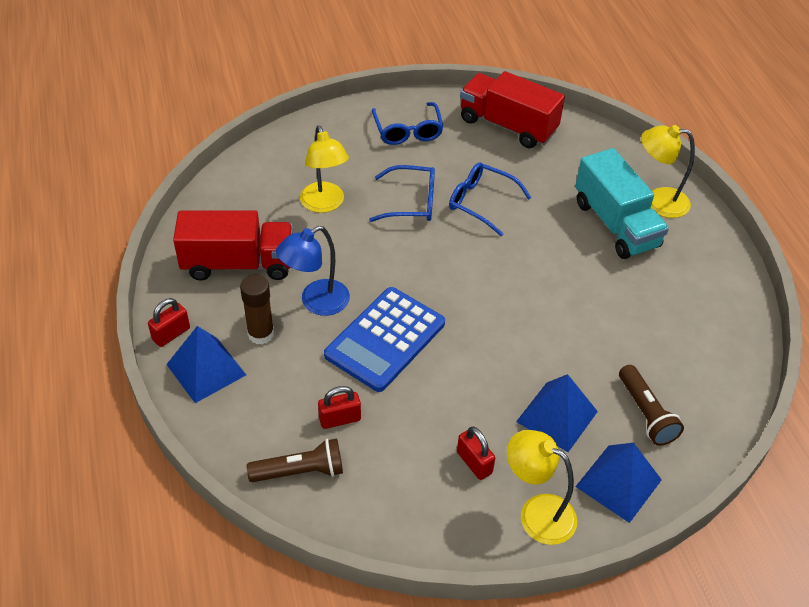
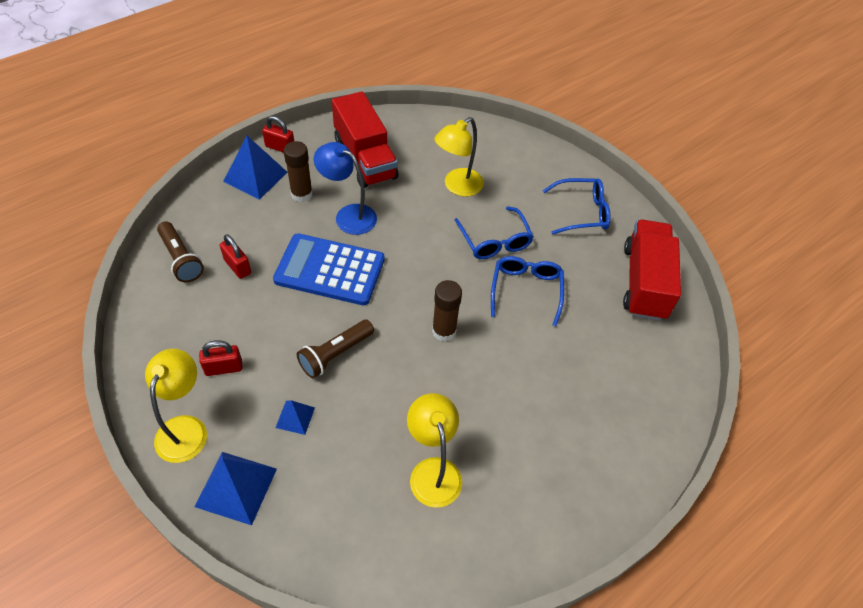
camera: 65 degrees right, 5 degrees up
blue glasses [372,102,444,145] -> blue glasses turned 150 degrees counterclockwise [542,178,611,235]
red padlock [457,427,495,480] -> red padlock turned 45 degrees clockwise [199,340,243,376]
blue pyramid [516,374,598,452] -> blue pyramid [275,400,315,435], size x0.54
turquoise truck [575,148,669,259] -> none
brown flashlight [619,365,684,446] -> brown flashlight moved to [297,320,374,378]
yellow lamp [641,125,695,218] -> yellow lamp moved to [407,393,462,508]
none -> brown glue stick [432,280,462,342]

